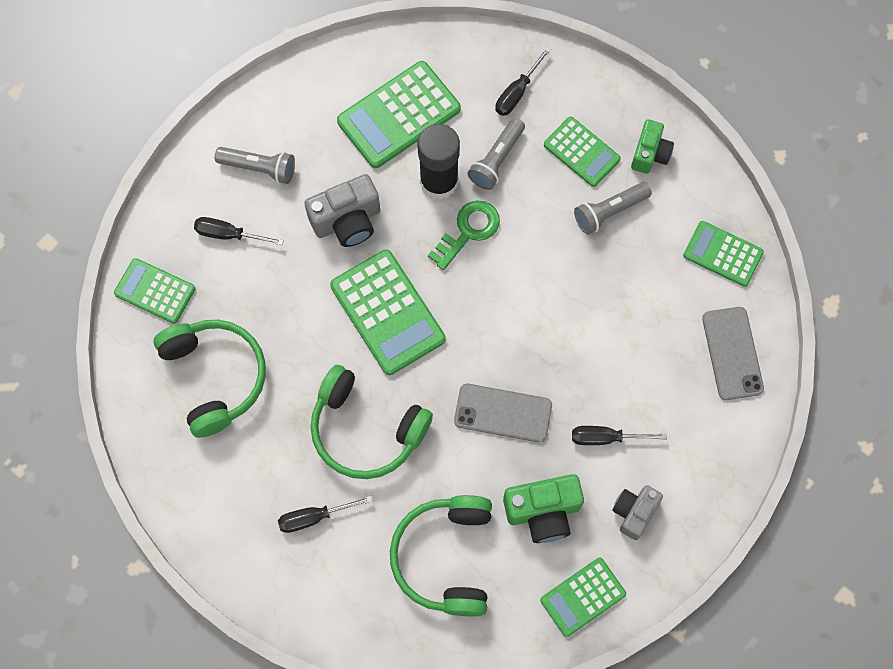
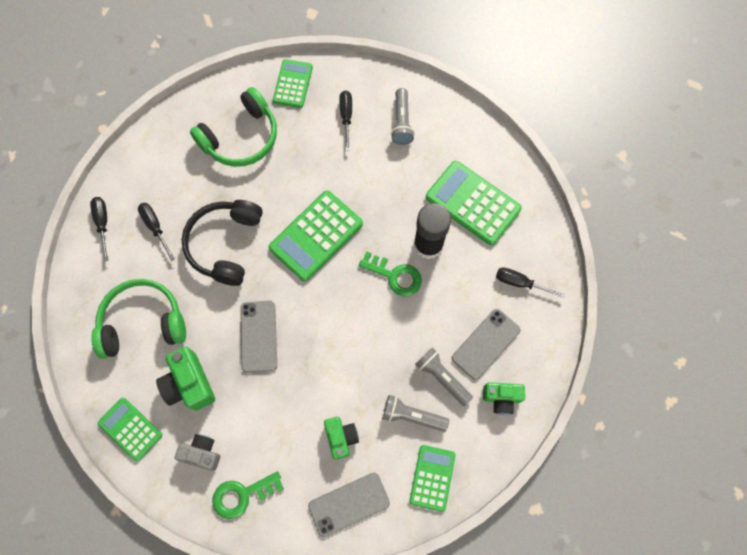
camera: 75 degrees right, 0 degrees up
grey camera [304,174,380,247] -> none
green headphones [310,365,433,479] -> black headphones [182,200,263,286]
grey flashlight [467,118,525,190] -> grey flashlight moved to [382,395,449,432]
green calculator [544,117,621,187] -> grey phone [451,309,521,380]
black screwdriver [572,426,667,445] -> black screwdriver moved to [90,197,109,262]
none -> green key [212,471,284,519]
none -> green camera [324,417,359,460]

